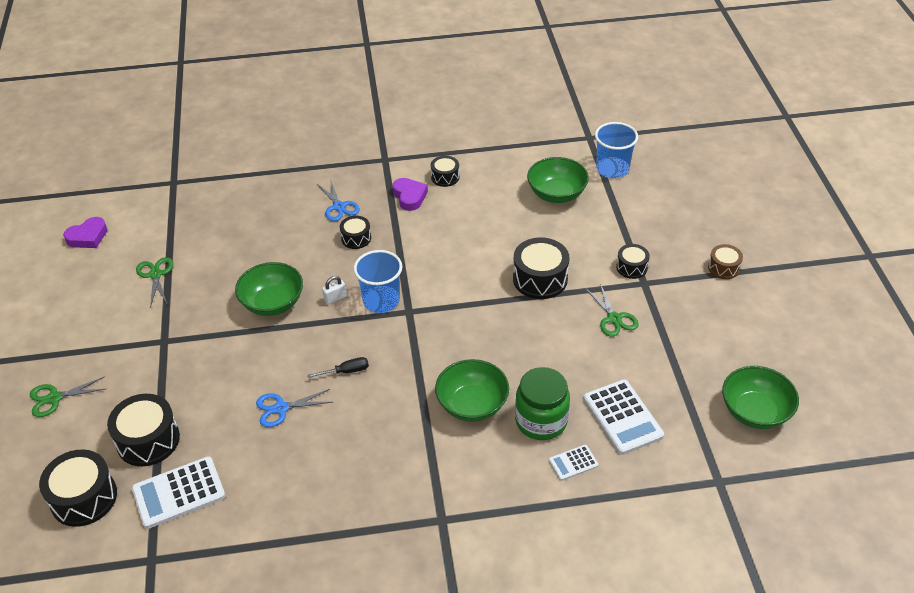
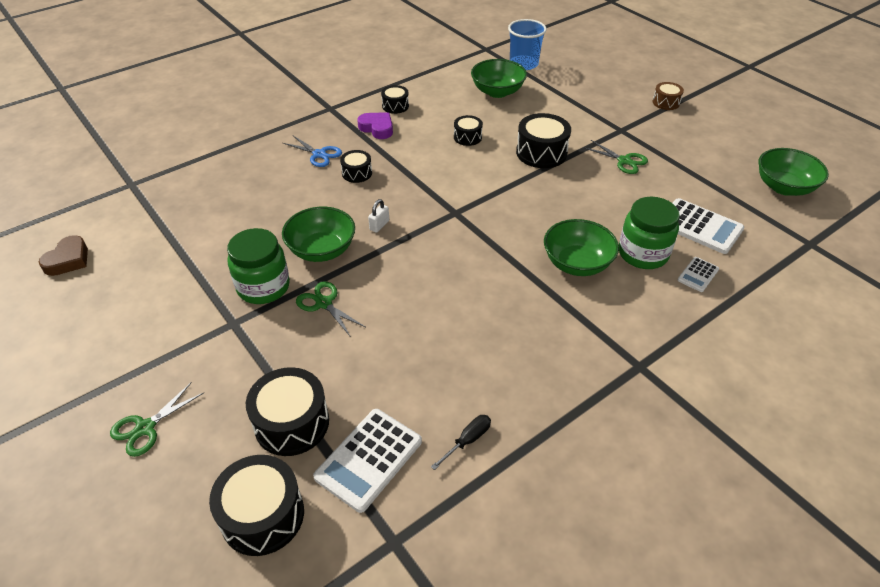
camera: 30 degrees left, 0 degrees up
purple heart [63,217,107,248] -> brown heart [39,235,88,276]
green scissors [136,257,173,308] -> green scissors moved to [296,281,365,337]
blue scissors [256,389,333,427] -> none
black screwdriver [307,357,369,378] -> black screwdriver moved to [431,415,491,470]
blue cup [354,250,403,313] -> none
black drum [616,244,650,279] -> black drum moved to [454,115,483,146]
none -> green jar [227,228,290,304]

